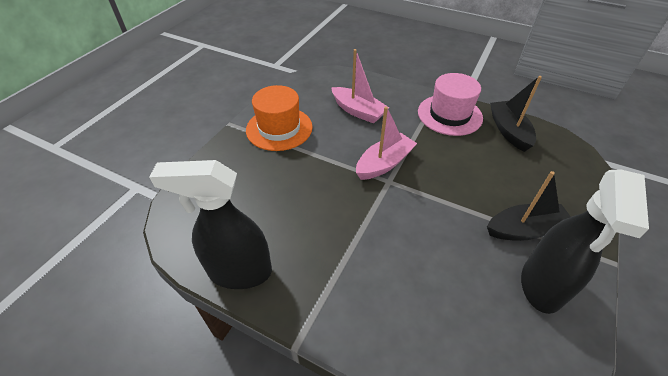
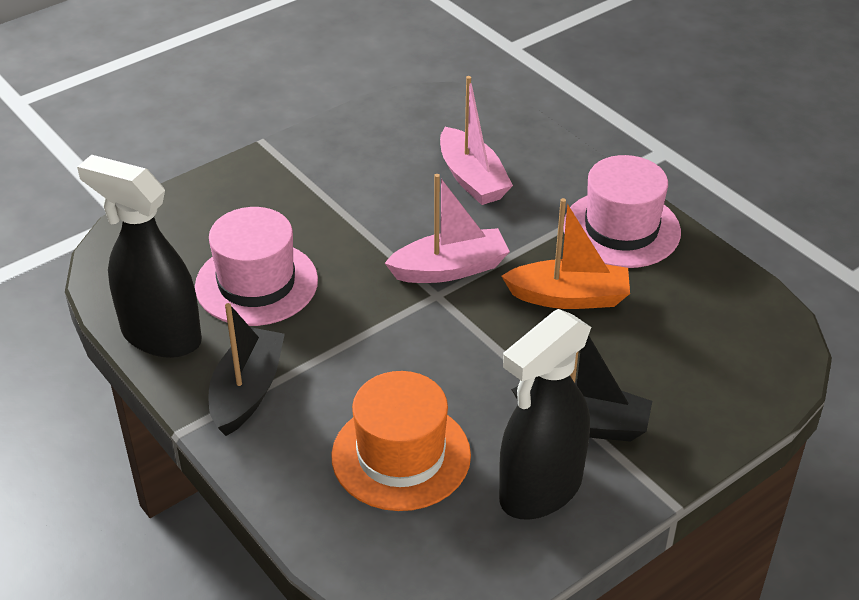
camera: 25 degrees right, 5 degrees down
orange hat [246,85,313,151] -> orange hat moved to [331,371,471,511]
black boat [490,76,542,152] -> black boat moved to [209,303,285,436]
none -> pink hat [195,207,318,326]
none -> orange boat [502,198,630,309]

